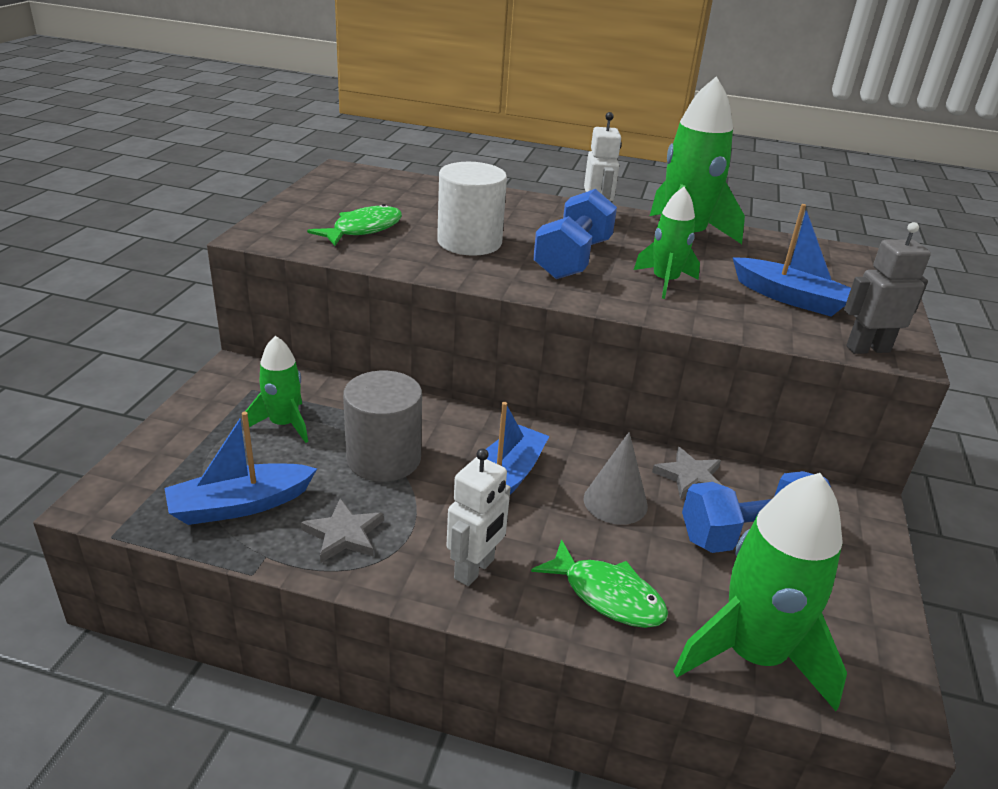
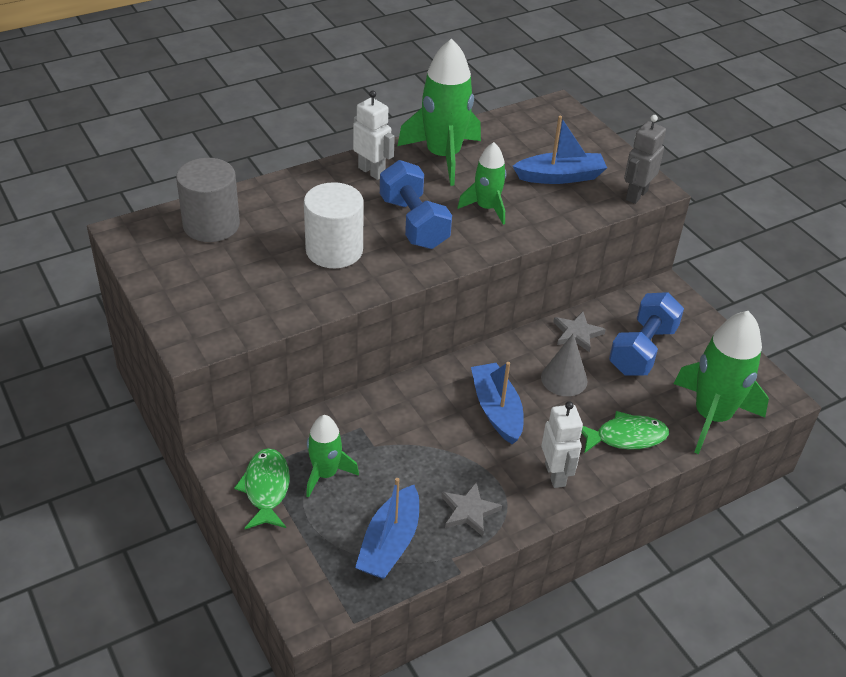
camera: 45 degrees left, 10 degrees up
green fish [307,204,402,246] -> green fish moved to [234,448,290,529]
grey cylinder [343,371,422,482] -> grey cylinder moved to [176,158,240,242]

